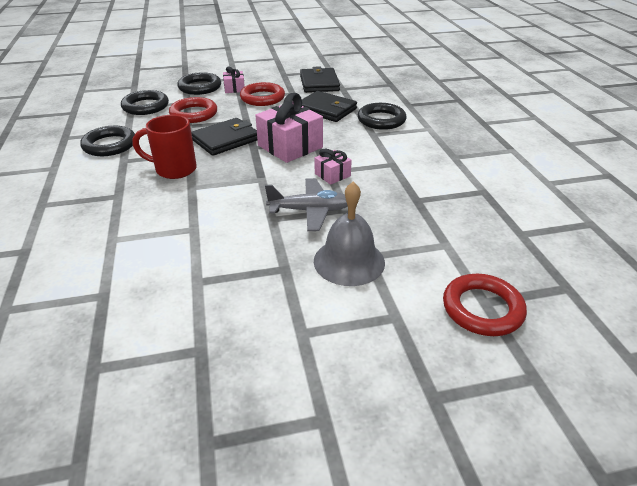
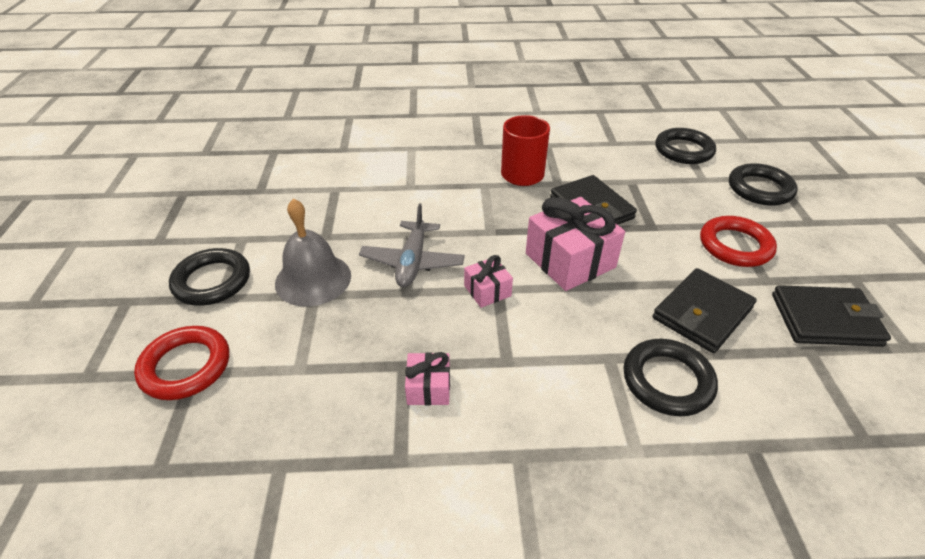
camera: 100 degrees right, 5 degrees up
black ring [80,126,135,156] -> black ring moved to [169,248,250,306]
red ring [169,97,217,123] -> none
pink gift [223,67,245,93] -> pink gift moved to [405,352,450,406]

